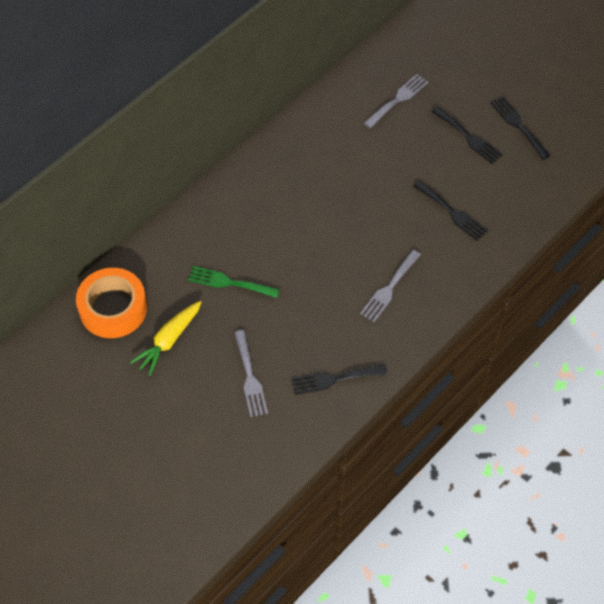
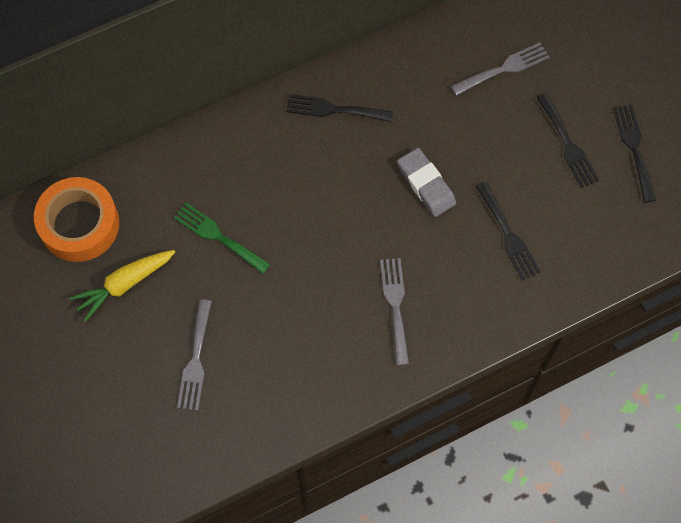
camera: 20 degrees right, 10 degrees up
black fork [291,365,388,395] -> black fork moved to [286,94,393,122]
grey fork [360,250,421,322] -> grey fork turned 120 degrees clockwise [380,258,409,365]
none -> grey eraser [397,148,456,217]

